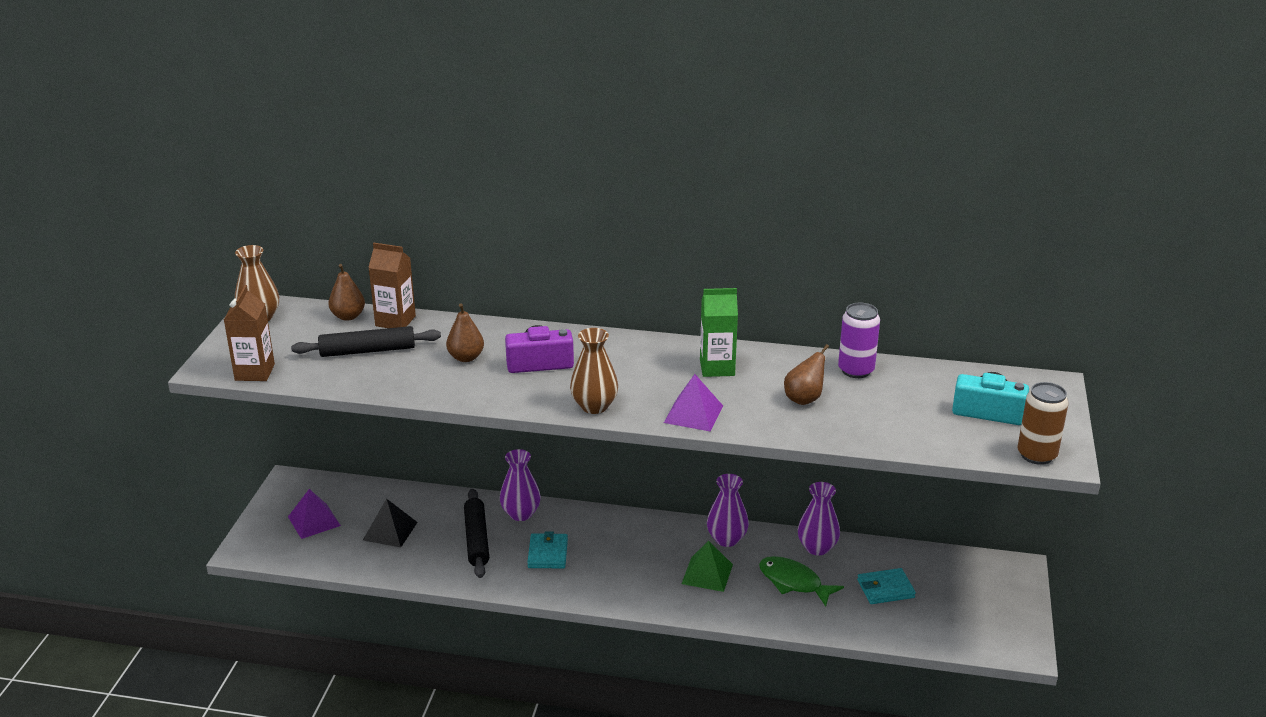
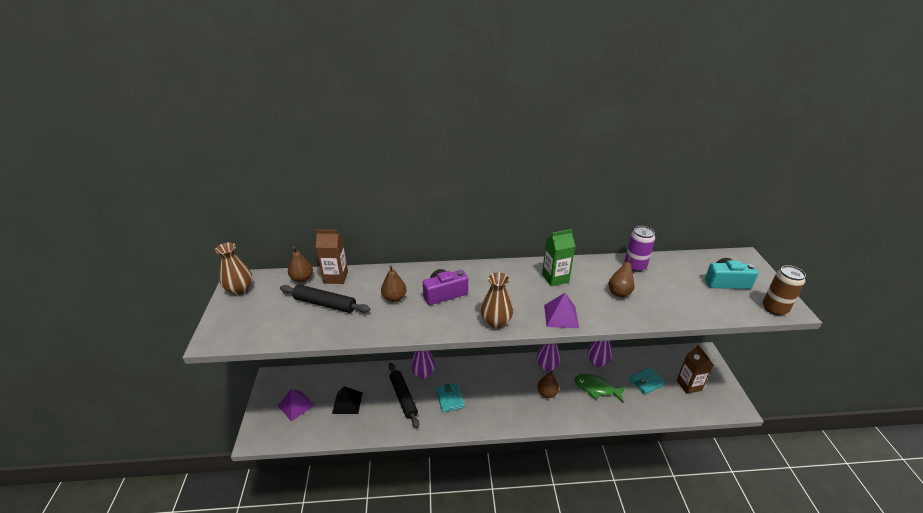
camera: 15 degrees left, 5 degrees up
brown carton [224,285,275,381] -> brown carton moved to [677,345,713,394]
black rolling pin [291,326,441,357] -> black rolling pin turned 45 degrees clockwise [280,285,370,313]
green pyramid [682,541,733,592] -> brown pear [537,370,559,398]

